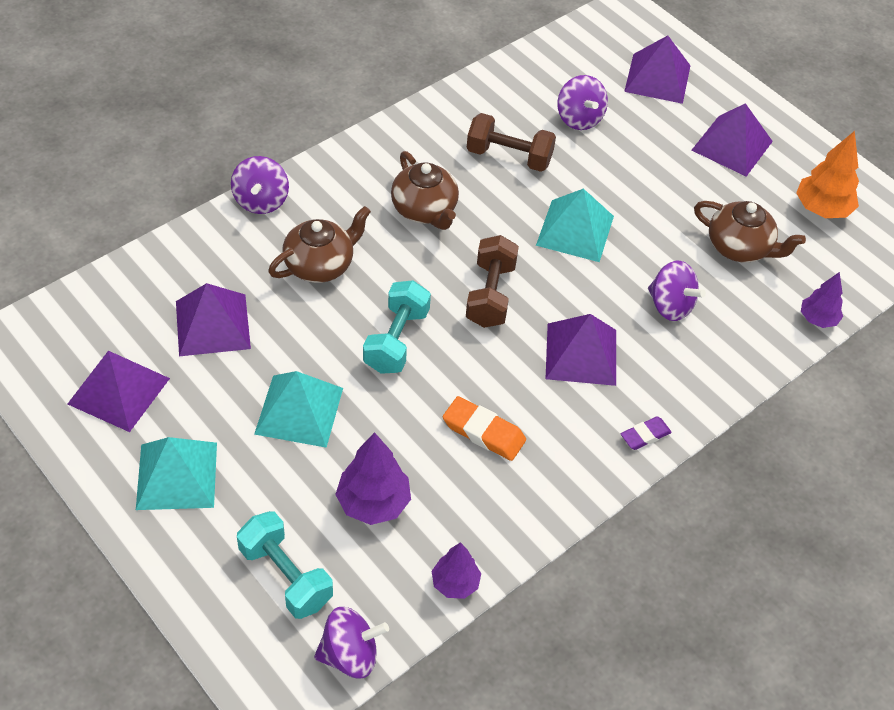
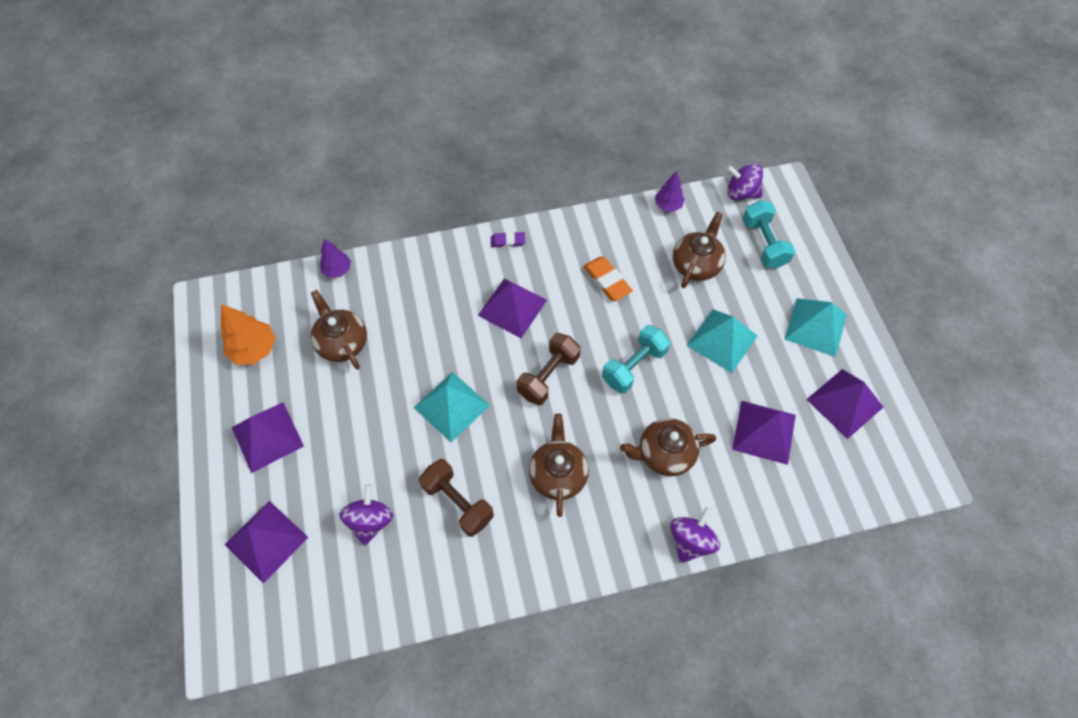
camera: 150 degrees left, 10 degrees up
purple tree [335,432,411,525] -> brown teapot [673,212,726,288]
purple spinning top [648,261,706,321] -> none

